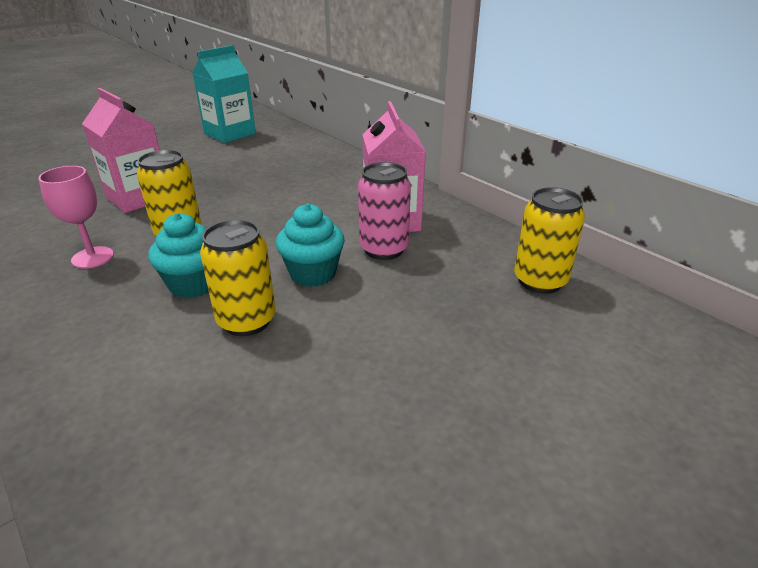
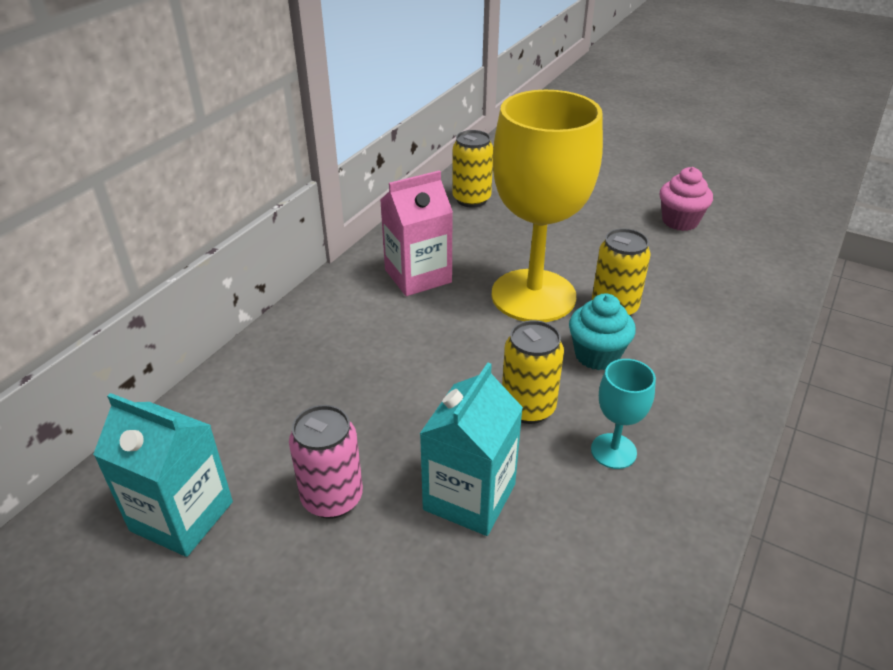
camera: 110 degrees left, 5 degrees up
pink goblet [38,166,114,269] -> turquoise goblet [591,359,656,469]
pink carton [82,88,160,213] -> turquoise carton [420,363,523,536]
turquoise cupcake [276,203,345,287] -> yellow goblet [491,90,603,322]
pink can [358,162,411,260] -> pink can moved to [289,405,363,519]
none -> pink cupcake [660,167,713,231]

